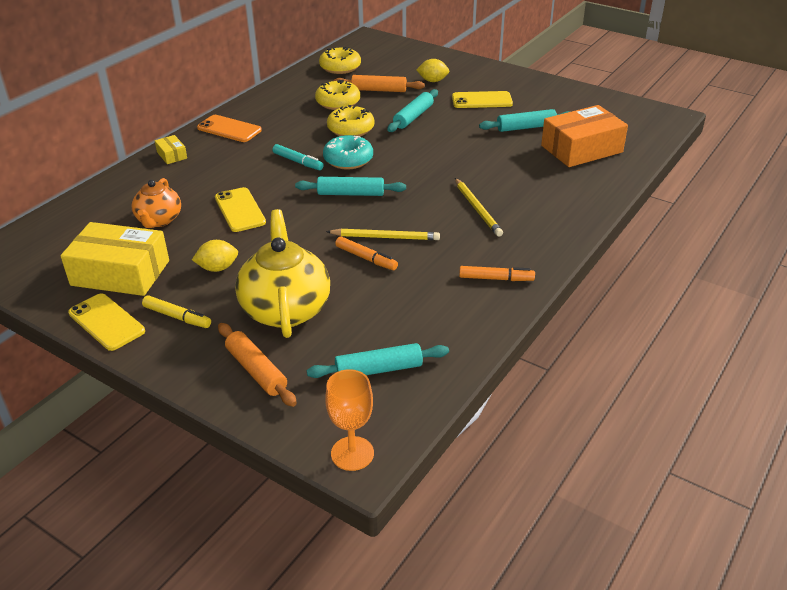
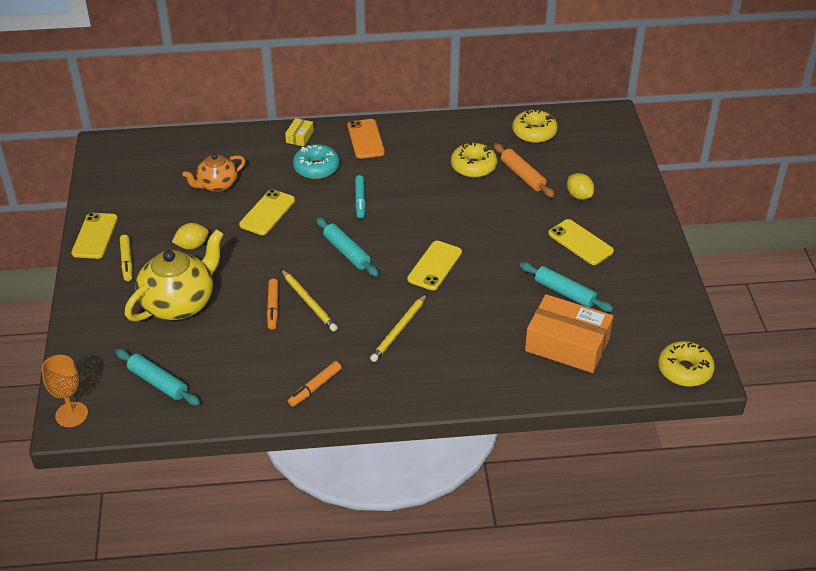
camera: 50 degrees right, 5 degrees up
yellow box [60,222,169,296] -> none
yellow lemon [192,240,238,272] -> yellow lemon turned 60 degrees counterclockwise [172,223,209,250]
orange rolling pin [218,323,297,407] -> none
turquoise donut [323,135,373,169] -> turquoise donut moved to [293,144,339,179]
yellow donut [327,105,375,136] -> yellow donut moved to [658,341,715,387]
turquoise rolling pin [387,89,438,132] -> none
orange marker [459,266,535,281] -> orange marker turned 75 degrees clockwise [288,361,342,407]
none -> yellow phone [407,241,462,290]

